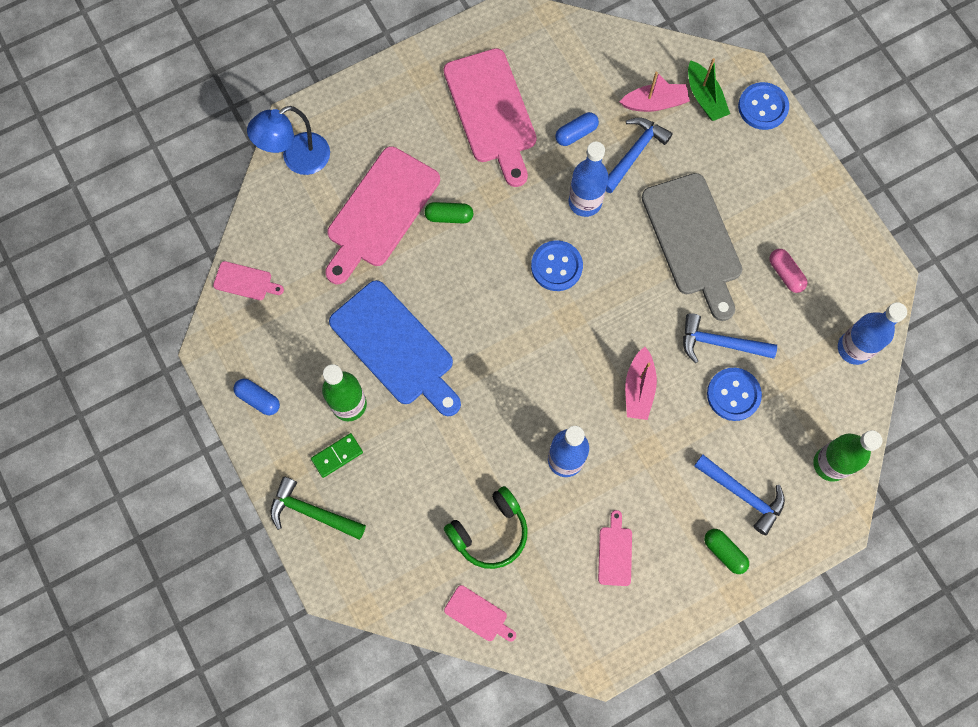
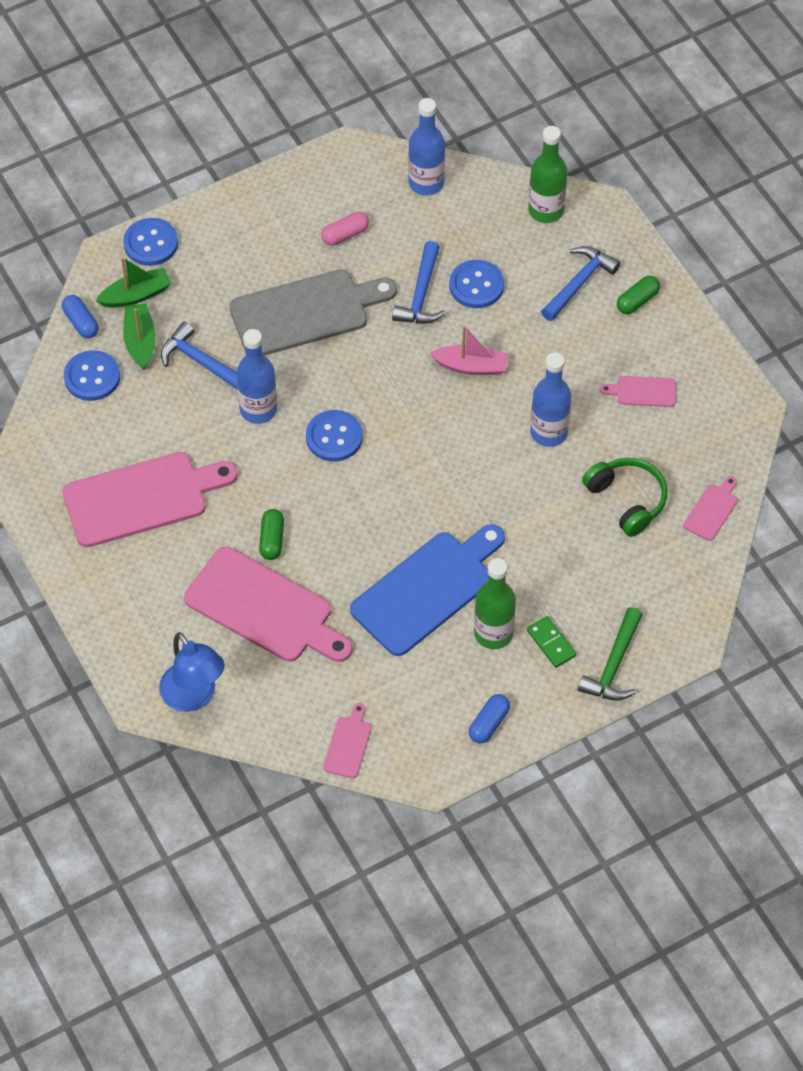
camera: 90 degrees left, 15 degrees down
blue capsule [555,112,599,146] -> blue capsule moved to [62,295,98,338]
pink boat [620,72,690,112] -> green boat [123,303,156,370]
none -> blue button [64,350,120,401]

